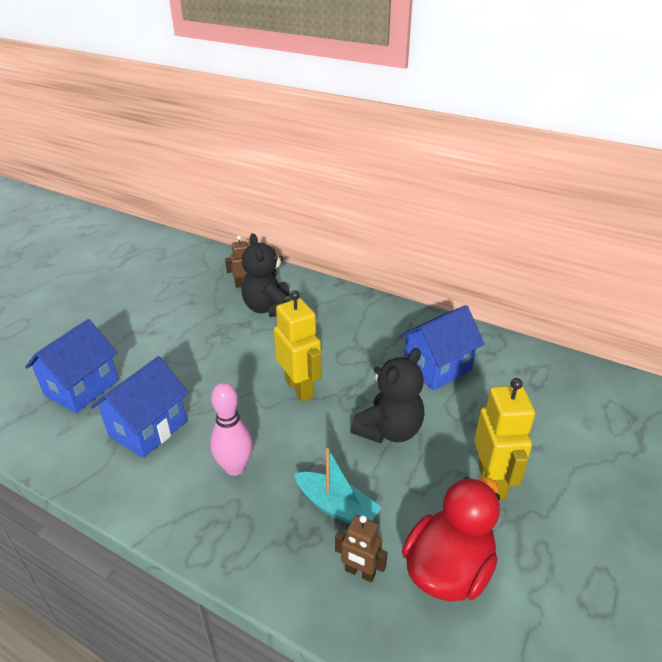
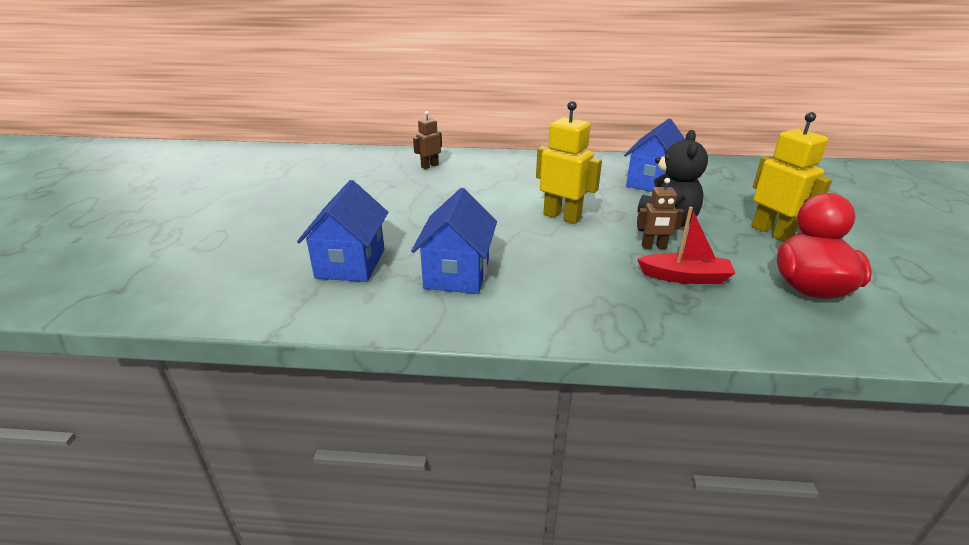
camera: 25 degrees left, 5 degrees down
pink bowling pin [210,383,253,476] -> none
black teddy bear [241,233,290,317] -> none
turquoise boat [294,448,381,524] -> red boat [637,207,735,284]
brown robot [335,515,388,582] -> brown robot moved to [637,178,684,249]

